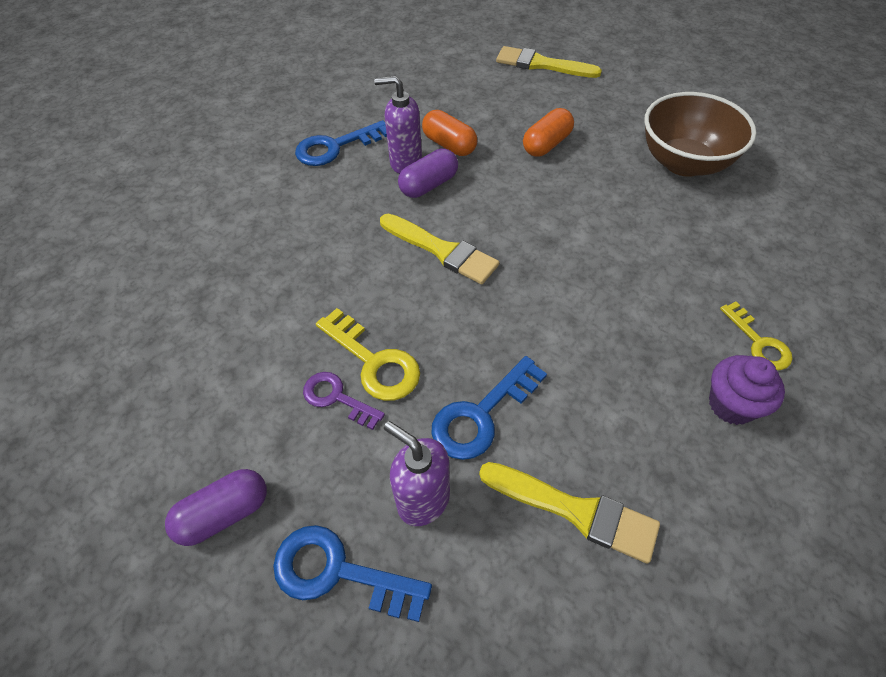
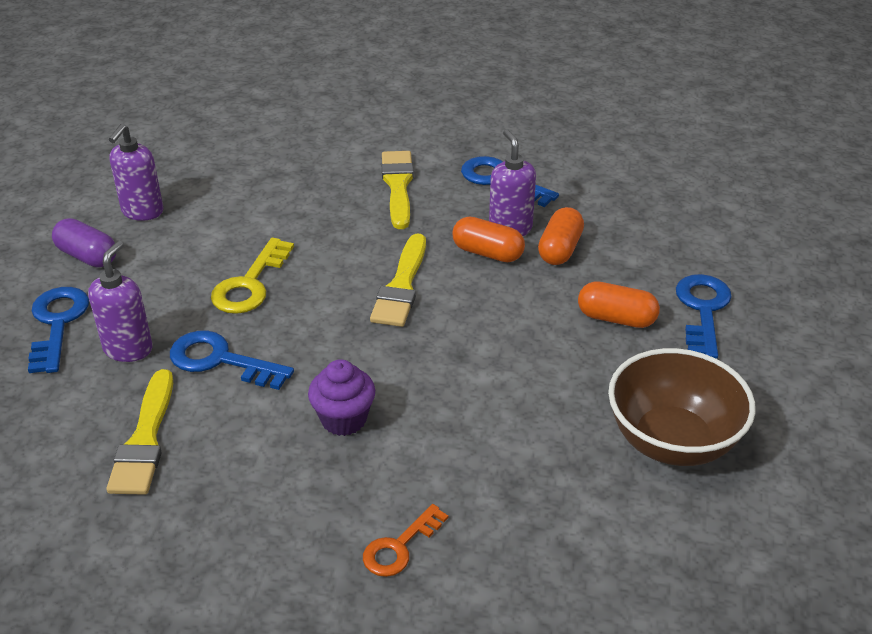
camera: 65 degrees right, 15 degrees down
purple key [303,372,385,430] -> none
purple capsule [398,148,458,198] -> orange capsule [452,216,525,262]
yellow brush [496,46,602,78] -> yellow brush moved to [382,151,414,229]
purple cupcake [709,355,785,425] -> purple cupcake moved to [308,359,375,436]
yellow key [720,302,793,370] -> orange key [363,504,448,577]
none -> purple soap dispenser [109,124,164,221]
none -> blue key [676,274,732,359]

